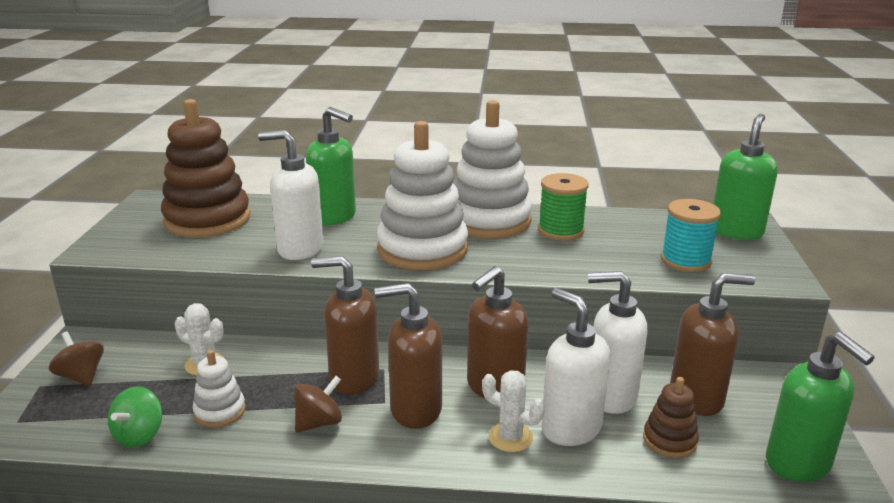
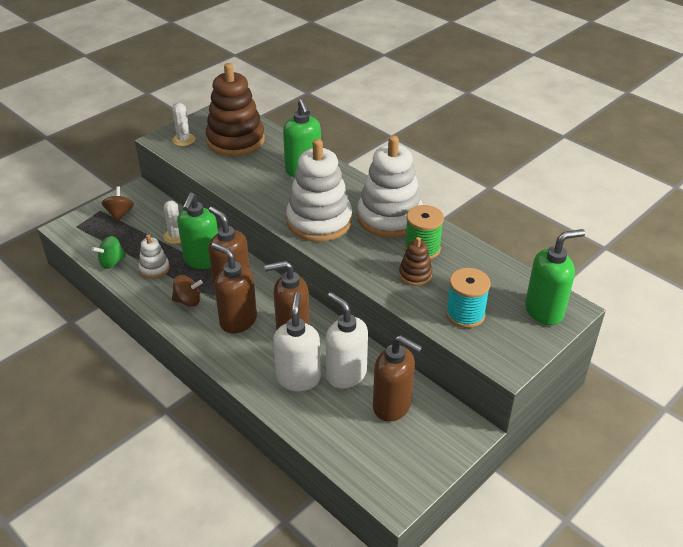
camera: 40 degrees right, 15 degrees up
white soap dispenser [258,130,323,260] -> none
white cactus [482,370,545,452] -> white cactus moved to [172,102,195,146]
brown stacking toy [643,377,699,458] -> brown stacking toy moved to [399,237,432,286]
green soap dispenser [766,332,875,482] -> green soap dispenser moved to [177,193,218,269]

